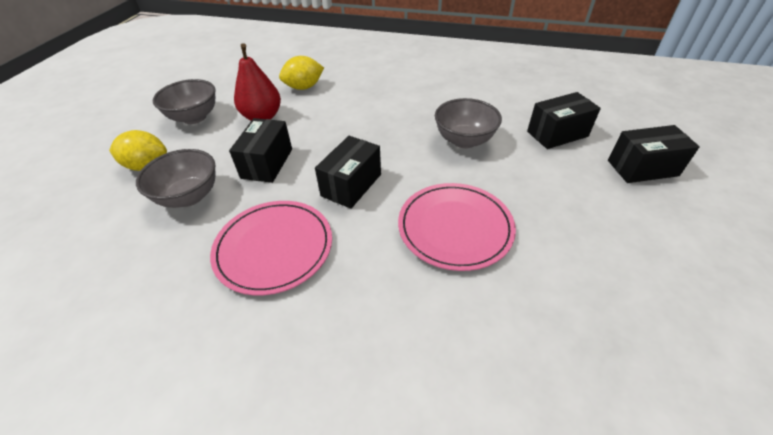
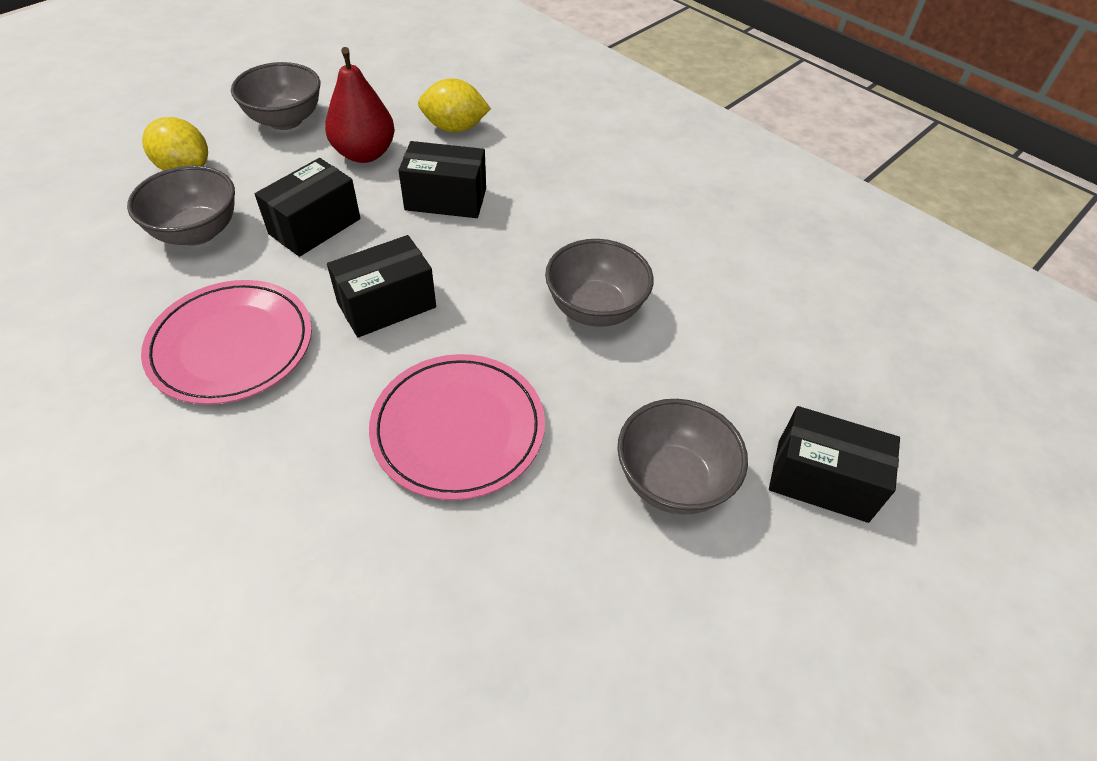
camera: 25 degrees right, 5 degrees up
black box [527,92,601,149] -> black box moved to [399,141,486,218]
none -> grey bowl [617,399,748,515]

